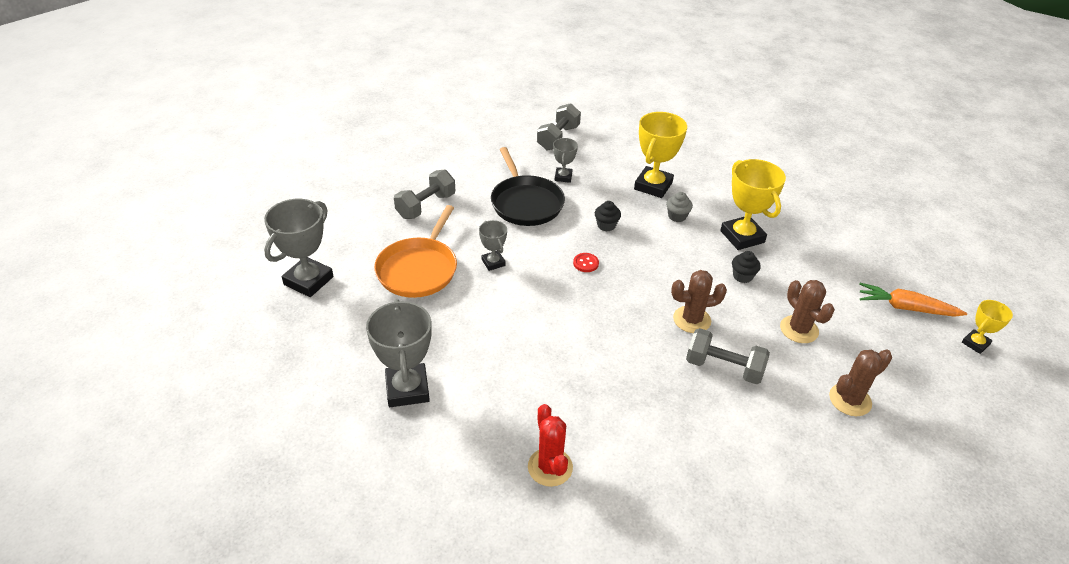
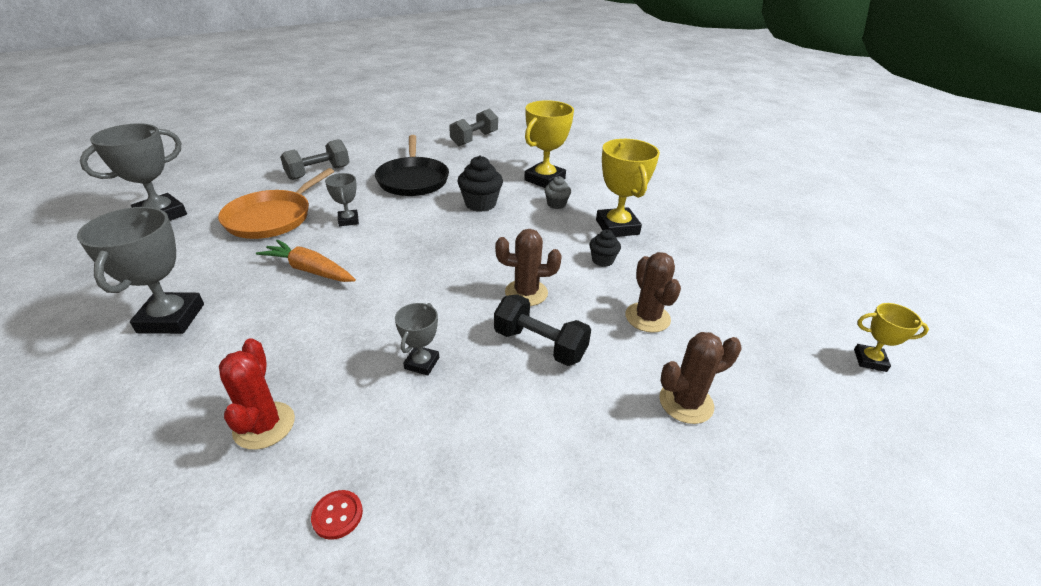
camera: 10 degrees right, 5 degrees down
grey trophy [553,138,578,183] -> grey trophy moved to [395,303,439,375]
red button [573,253,599,272] -> red button moved to [311,490,363,540]
black cupcake [595,201,621,231] -> black cupcake [458,156,503,212], size x1.65
grey dumbbell [686,328,770,384] -> black dumbbell [494,294,591,366]
orange carrot [859,283,967,317] -> orange carrot moved to [256,240,356,282]
yellow trophy [962,300,1013,354] -> yellow trophy turned 45 degrees clockwise [854,303,929,372]

